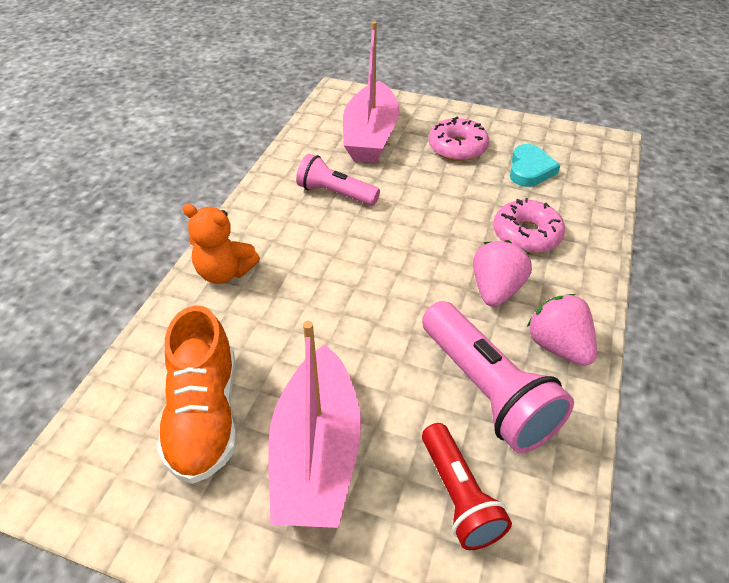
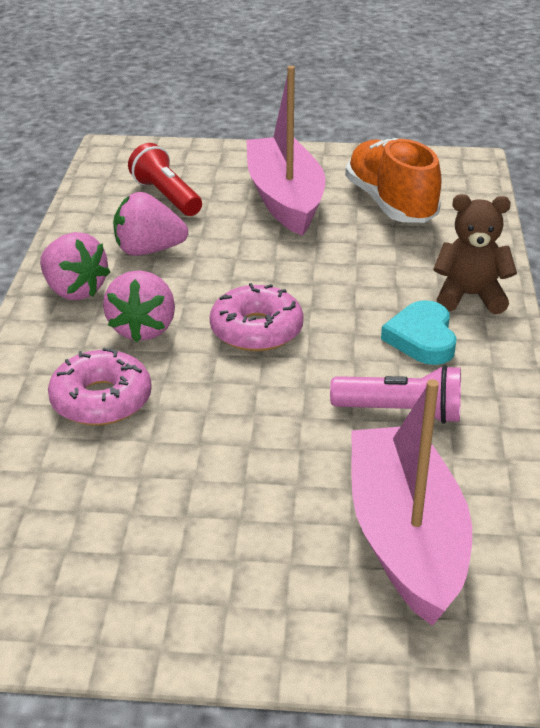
camera: 165 degrees right, 10 degrees down
orange teddy bear [182,204,260,284] -> brown teddy bear [433,194,517,314]
pink flashlight [422,301,574,453] -> pink strawberry [113,192,188,256]
pink donut [429,116,489,161] -> pink donut moved to [210,283,304,351]
turquoise heart [510,144,560,187] -> turquoise heart moved to [381,300,457,365]

